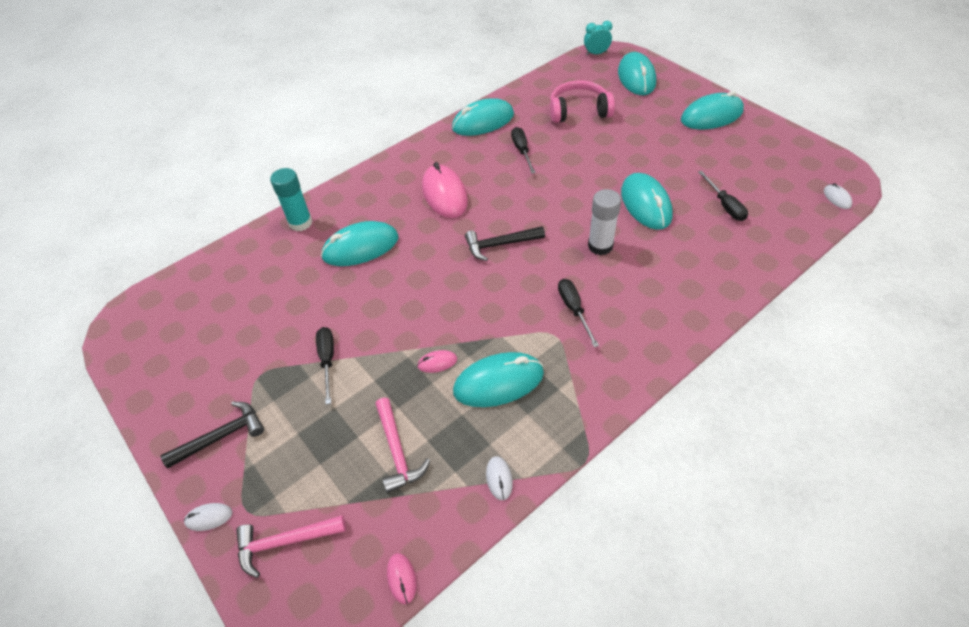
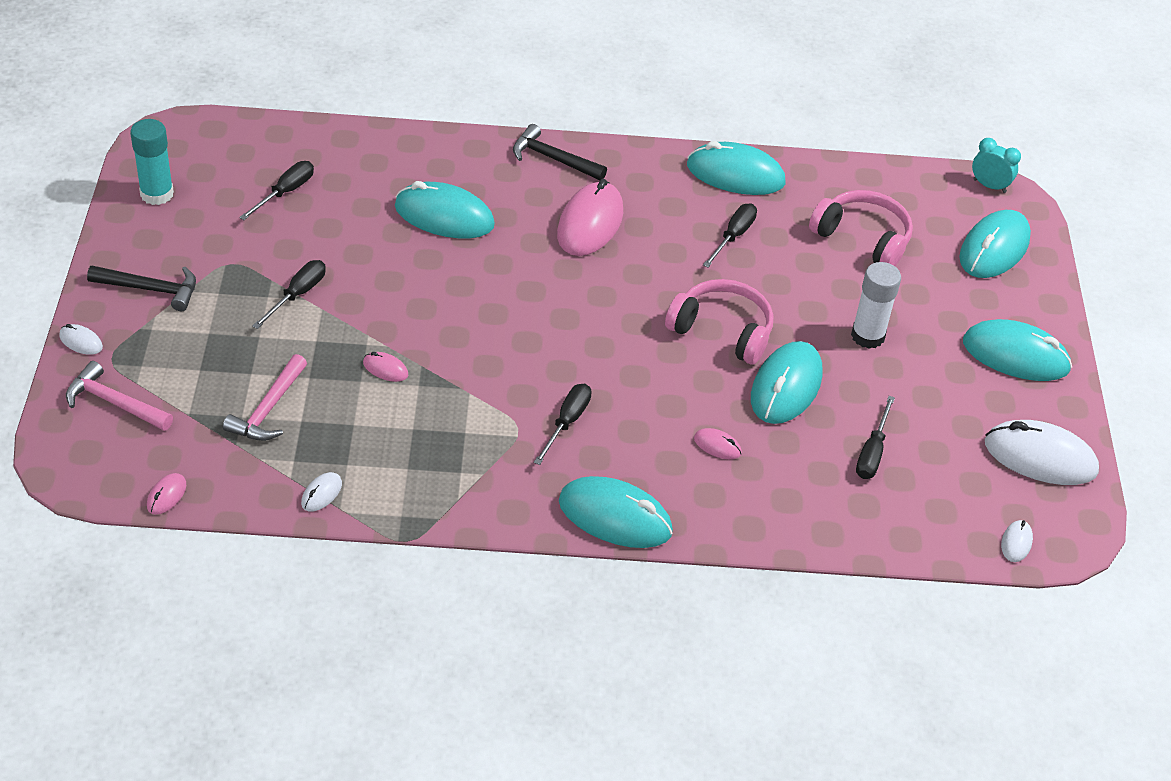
camera: 35 degrees right, 5 degrees down
turquoise glue stick [270,168,312,231] -> turquoise glue stick moved to [130,119,174,205]
turquoise mouse [453,352,544,407] -> turquoise mouse moved to [559,476,673,548]
black hammer [465,226,545,261] -> black hammer moved to [513,124,607,180]
white glue stick [588,189,621,255] -> white glue stick moved to [851,262,901,349]
none -> black screwdriver [239,161,314,220]
none -> pink headphones [665,279,773,365]
none -> pink mouse [694,428,742,459]
none -> white mouse [985,420,1099,485]

